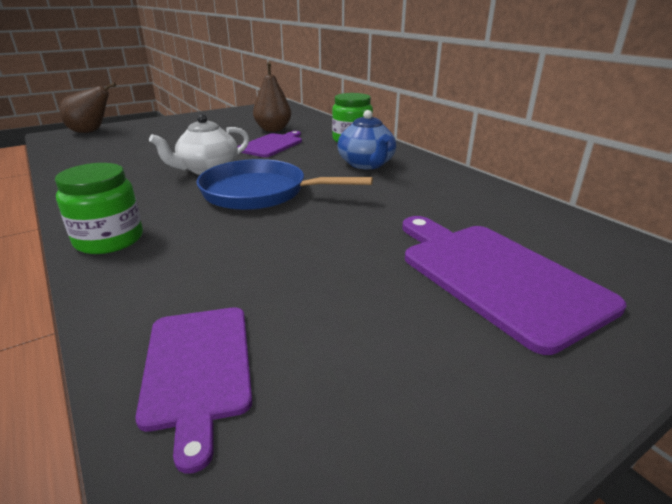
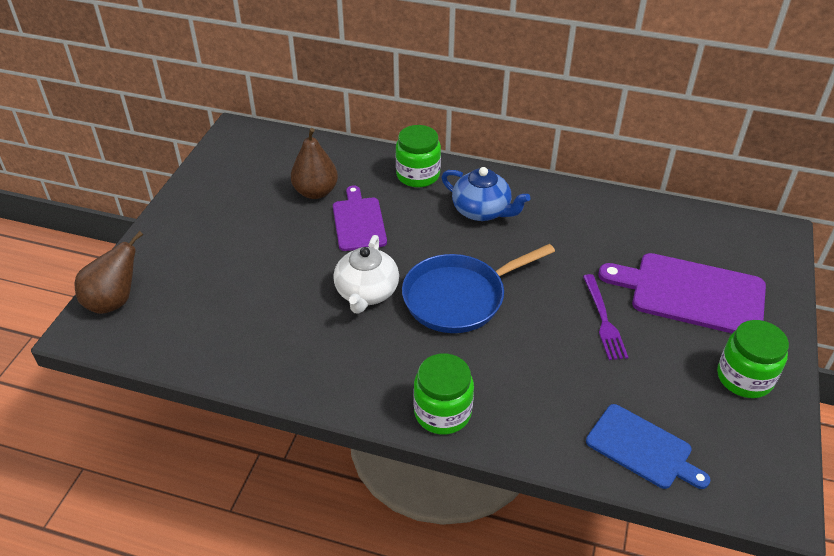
camera: 40 degrees left, 15 degrees up
purple cutting board [135,307,252,474] -> blue cutting board [586,404,710,489]
none -> purple fork [583,274,628,360]
none -> green jar [717,320,789,398]

